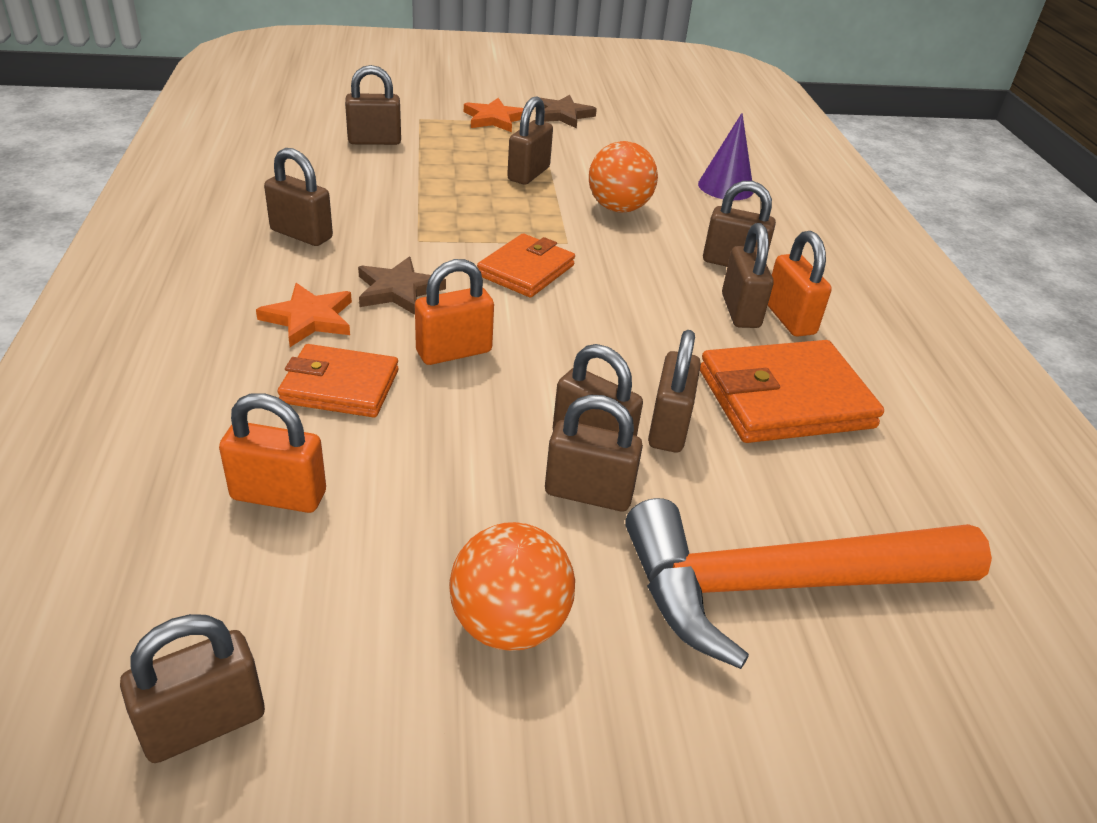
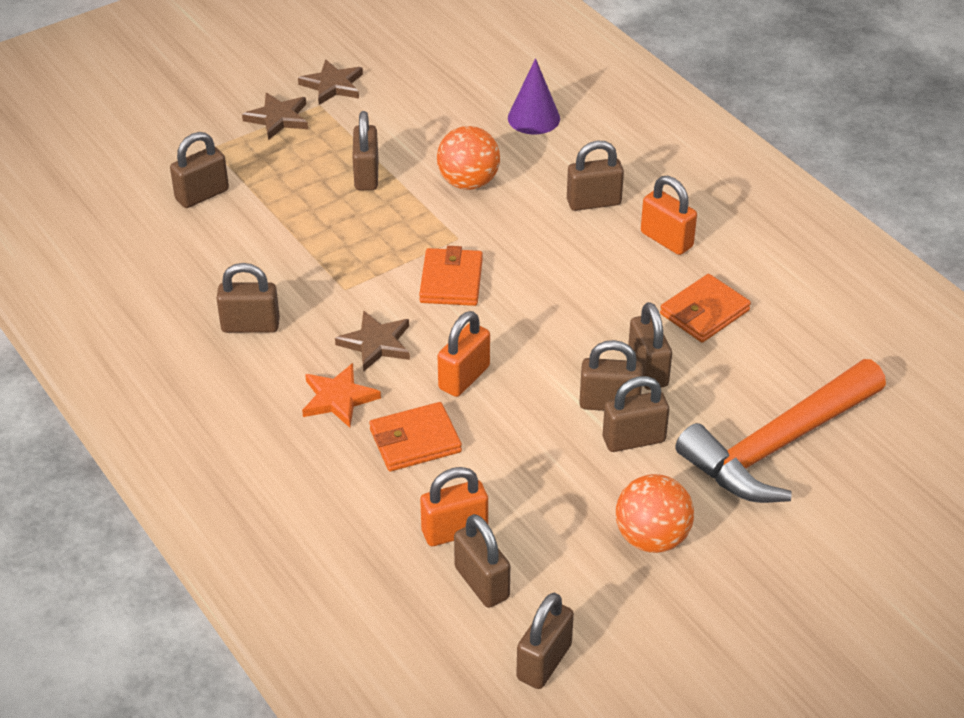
camera: 25 degrees left, 5 degrees up
orange star [464,98,524,132] -> brown star [242,92,308,140]
orange wallet [700,340,884,443] -> orange wallet [660,274,751,343], size x0.65
brown padlock [722,223,774,328] -> brown padlock moved to [454,514,510,608]

